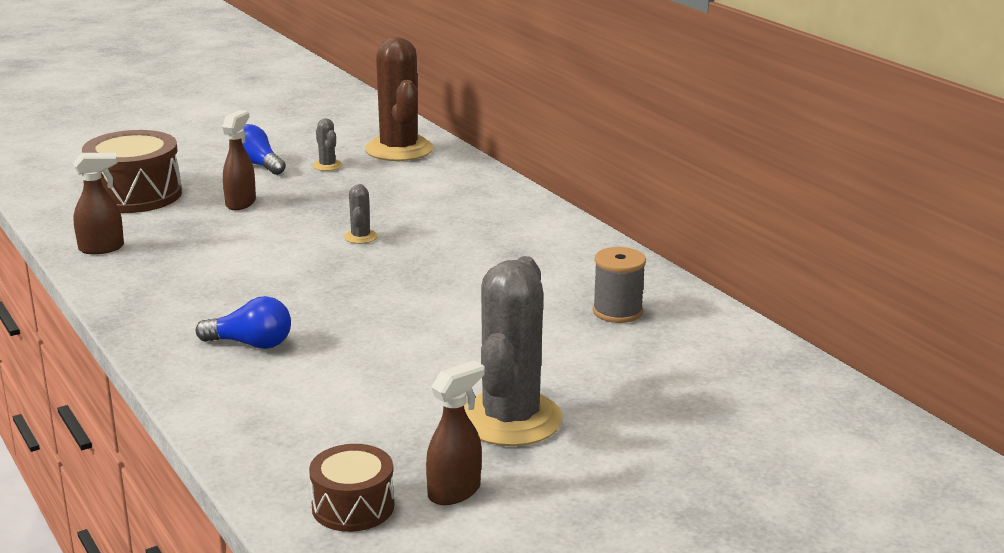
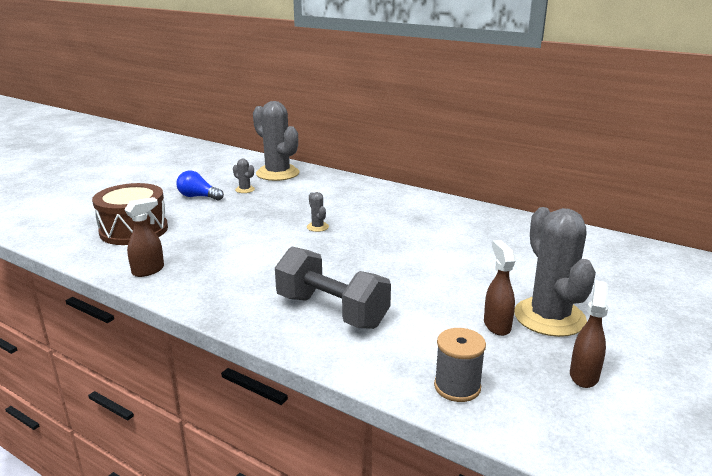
camera: 25 degrees left, 0 degrees up
blue light bulb [196,296,291,349] -> grey dumbbell [275,247,391,329]
brown spray bottle [222,110,256,210] -> brown spray bottle moved to [484,240,516,336]
brown drum [309,444,394,532] -> none
brown cactus [365,37,433,161] -> grey cactus [253,101,299,181]
grey spool [593,247,646,323] -> grey spool moved to [434,328,486,402]

